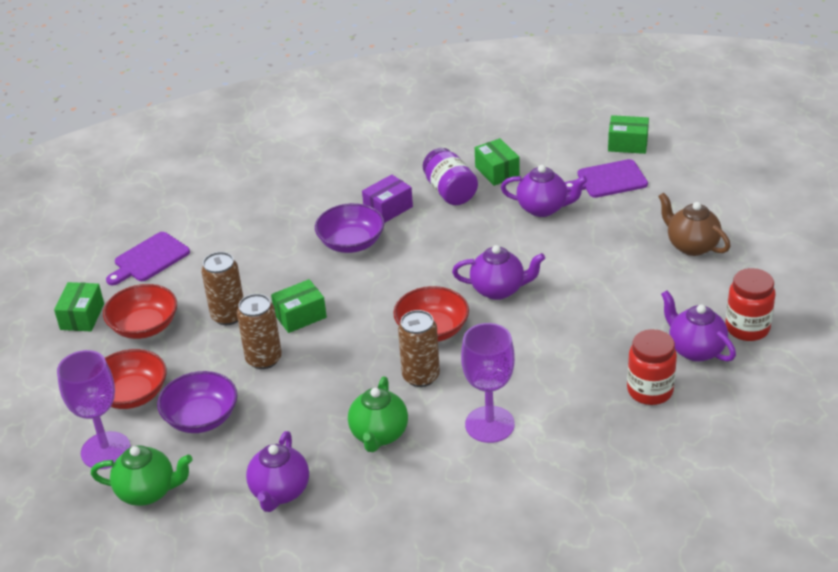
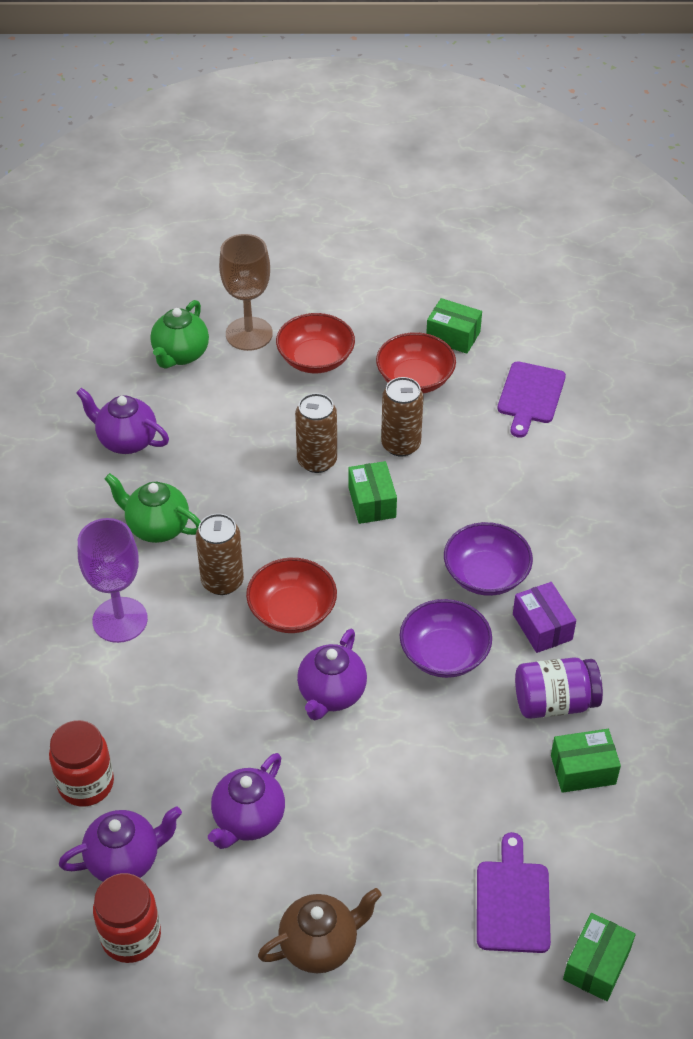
camera: 105 degrees right, 10 degrees up
purple goblet [57,350,131,469] -> brown goblet [219,234,273,351]
purple cutting board [106,232,190,285] -> purple cutting board turned 135 degrees counterclockwise [497,361,566,438]
purple bowl [157,371,238,433] -> purple bowl moved to [400,599,492,678]
purple teapot [501,165,587,217] -> purple teapot moved to [208,753,285,849]

